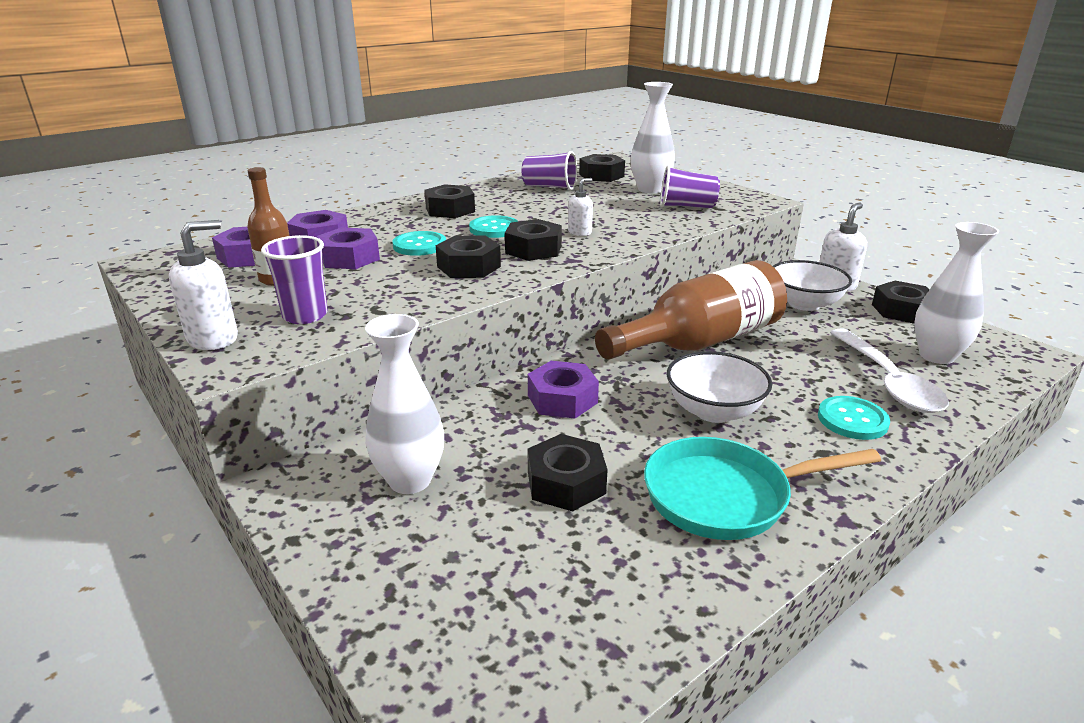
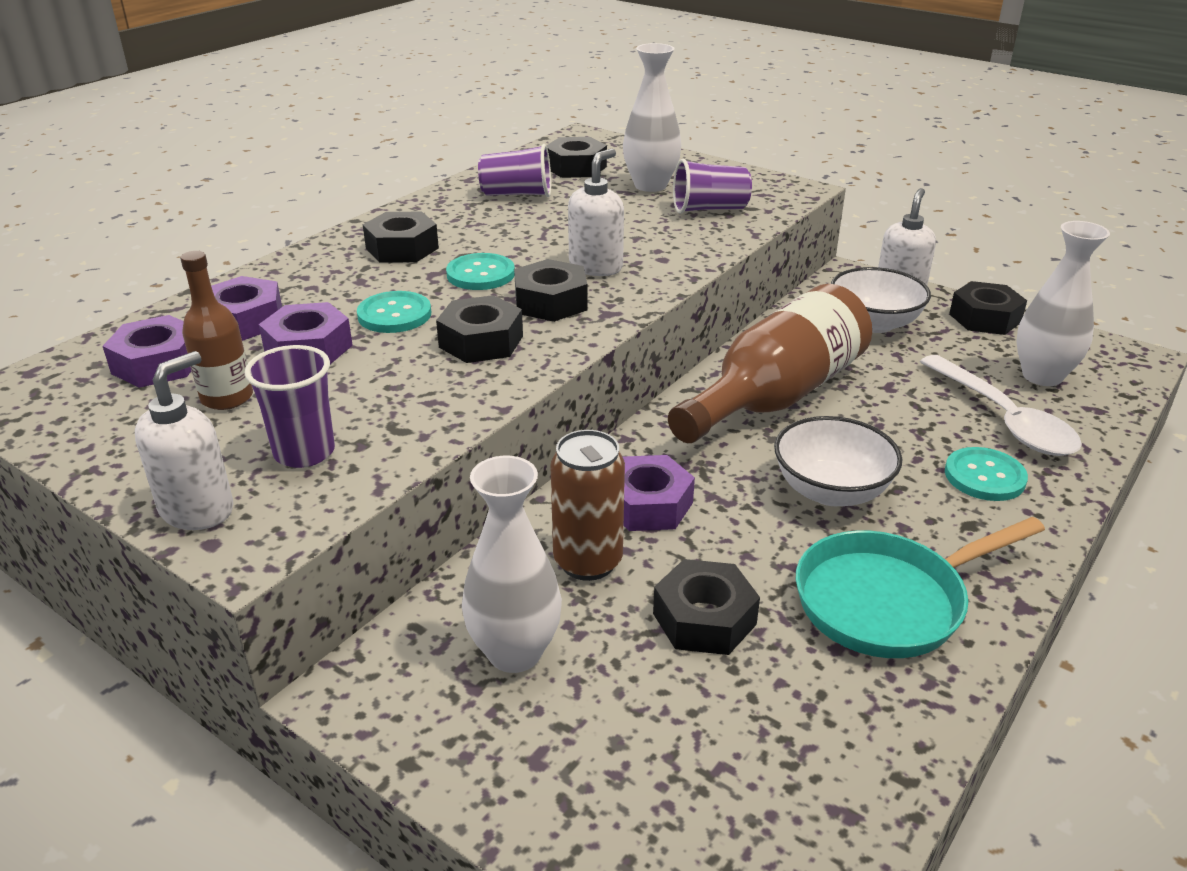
camera: 15 degrees left, 5 degrees up
white soap dispenser [568,178,593,236] -> white soap dispenser [568,148,624,276], size x1.62
none -> brown can [550,430,625,581]

